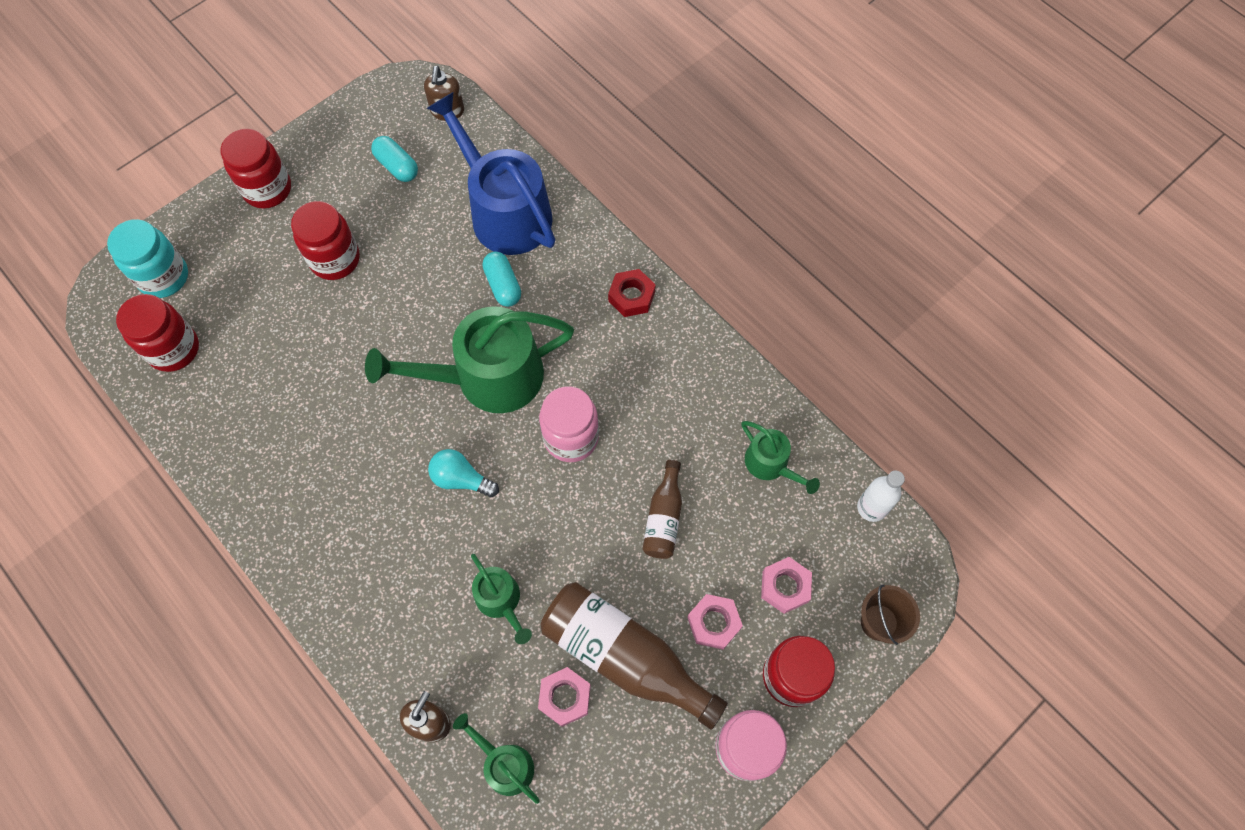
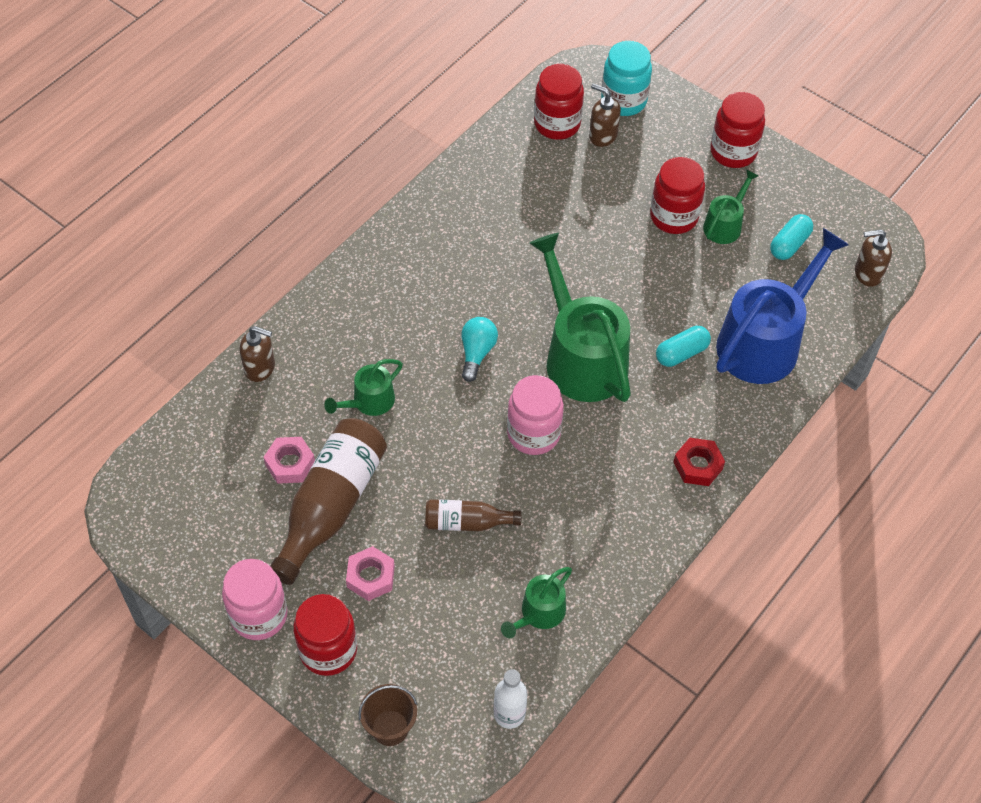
camera: 80 degrees right, 10 degrees down
green watering can [453,713,540,804] -> green watering can moved to [703,169,758,244]
pink nut [761,557,812,614] -> none
none -> brown soap dispenser [589,84,621,147]

